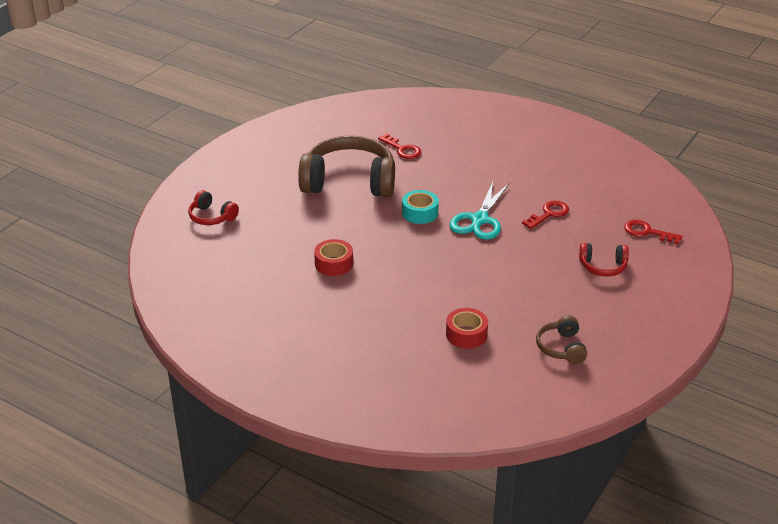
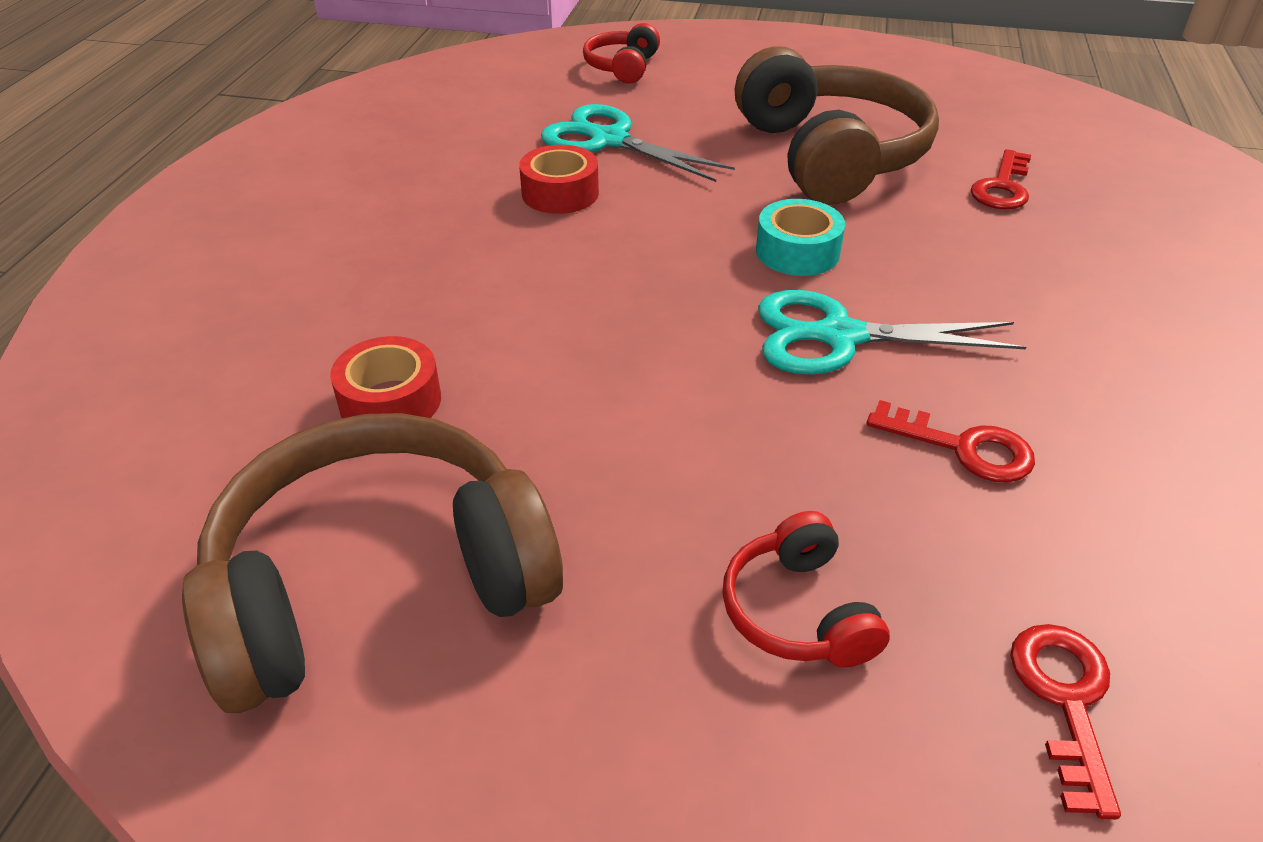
camera: 70 degrees right, 5 degrees up
brown headphones [536,315,587,364] -> brown headphones [182,413,563,713], size x2.13
none -> turquoise scissors [541,104,735,182]

